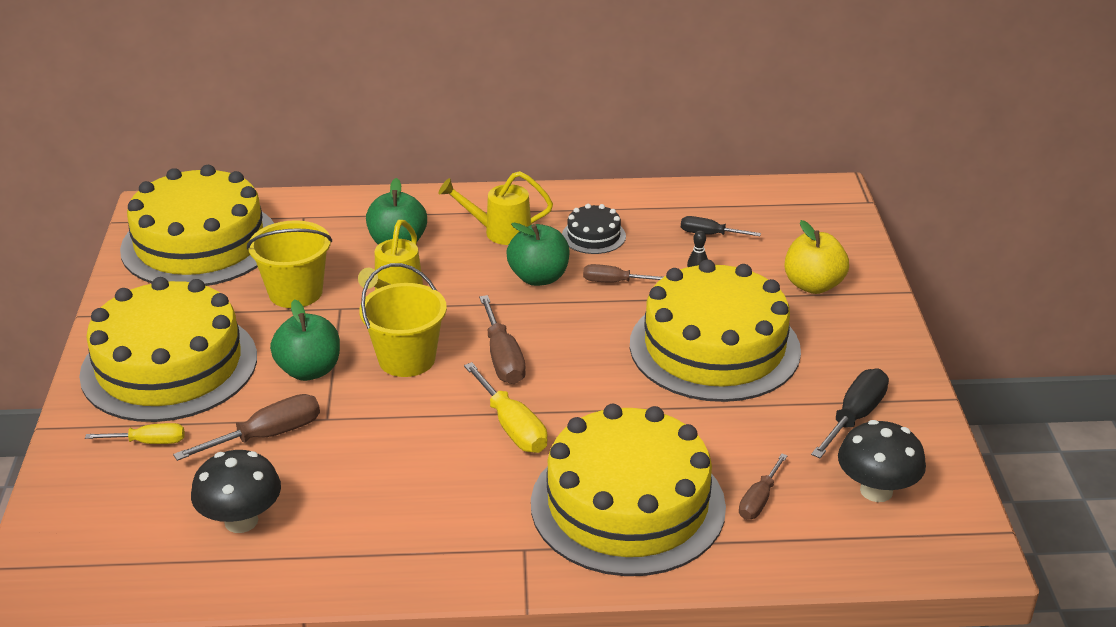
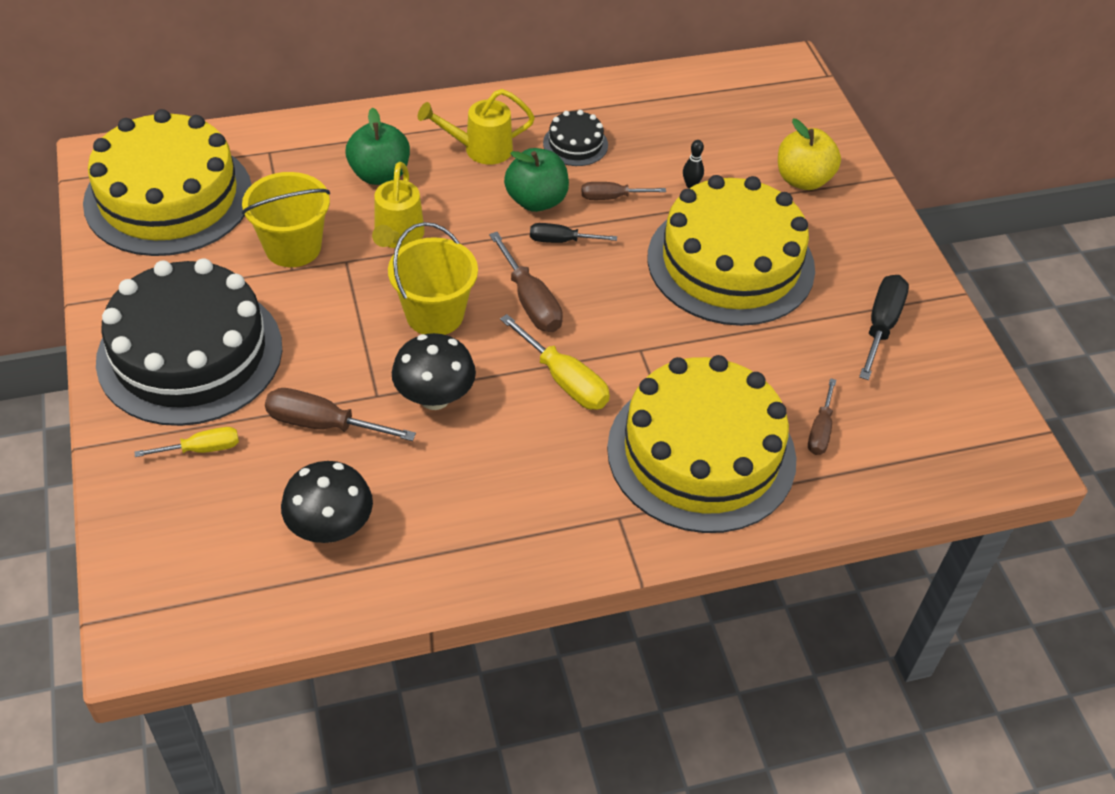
camera: 15 degrees left, 15 degrees up
yellow cake [79,277,257,422] -> black cake [96,258,282,426]
brown screwdriver [173,394,320,461] -> brown screwdriver turned 120 degrees counterclockwise [265,388,416,441]
green apple [270,299,340,381] -> none
black screwdriver [681,216,761,236] -> black screwdriver moved to [530,223,617,243]
black mushroom [838,420,926,502] -> black mushroom moved to [392,333,476,410]

